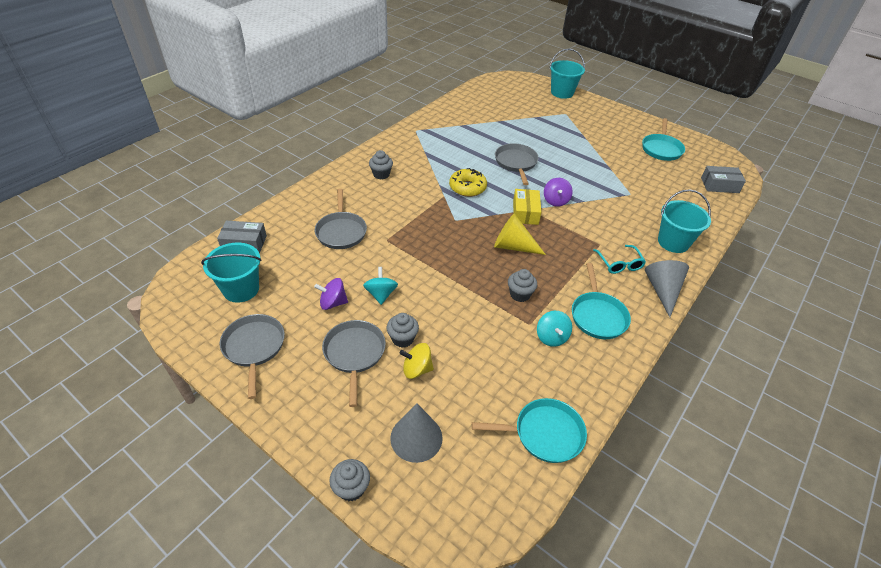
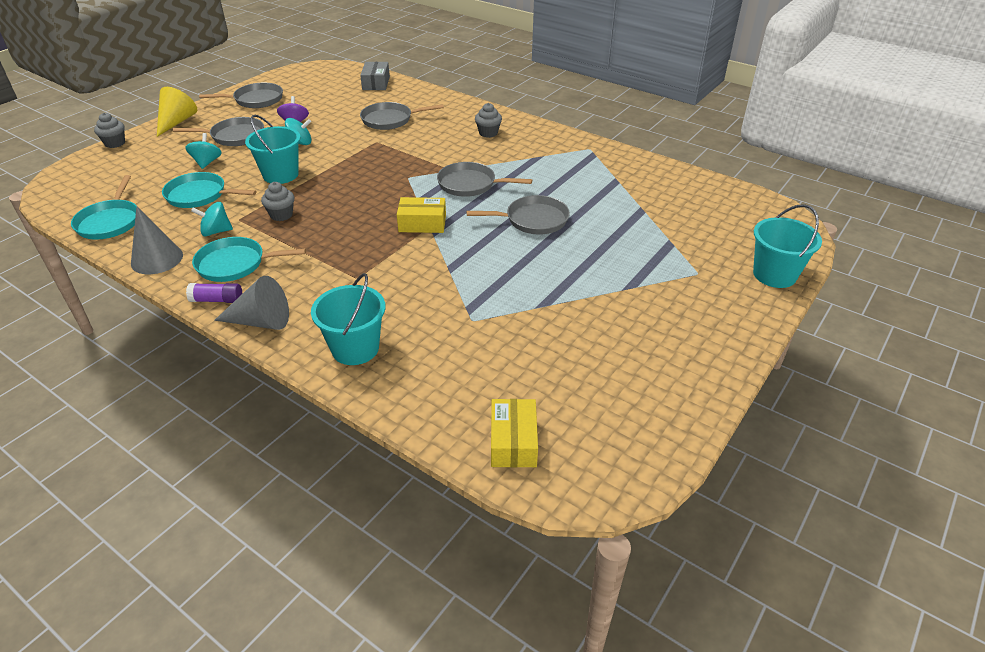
camera: 90 degrees right, 5 degrees down
turquoise bucket [201,243,261,303] -> turquoise bucket moved to [245,115,301,184]
grey cupcake [387,313,419,348] -> none
grey cone [390,404,443,463] -> grey cone moved to [131,207,183,274]
yellow spinning top [399,343,434,379] -> turquoise spinning top [185,133,221,169]
yellow donut [449,168,487,197] -> grey pan [437,162,532,197]
yellow cone [494,214,546,255] -> yellow cone moved to [157,87,197,137]
purple spinning top [544,178,573,207] -> none
turquoise glasses [593,245,646,274] -> none
turquoise pan [642,118,685,161] -> turquoise pan moved to [162,172,257,208]
grey box [701,166,746,193] -> yellow box [491,399,538,467]
none -> purple glue stick [186,283,242,303]

